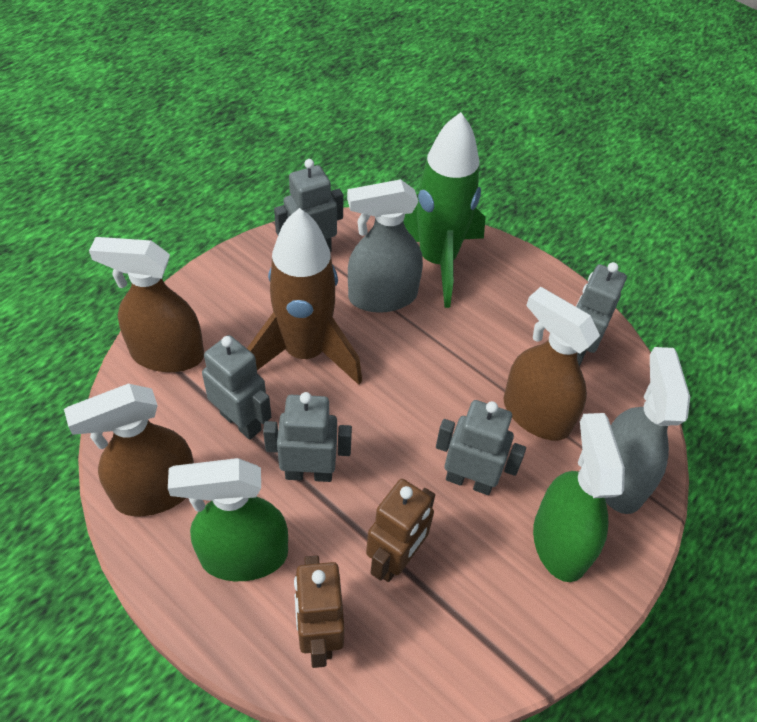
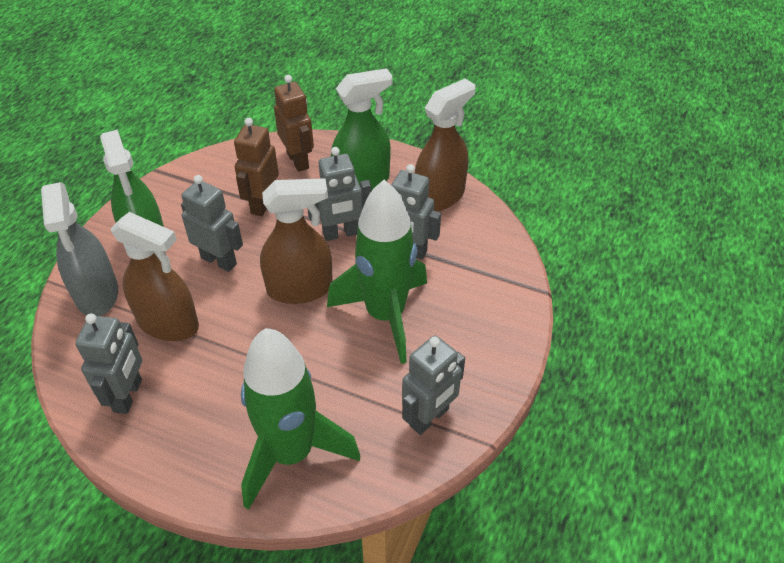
camera: 165 degrees right, 5 degrees down
brown spray bottle [89,237,204,372] -> brown spray bottle moved to [260,178,333,304]
brown rocket [247,208,362,385] -> green rocket [327,180,427,364]
grey spray bottle [347,179,423,313] -> none
grey robot [436,400,526,495] -> grey robot turned 150 degrees counterclockwise [181,175,243,272]

